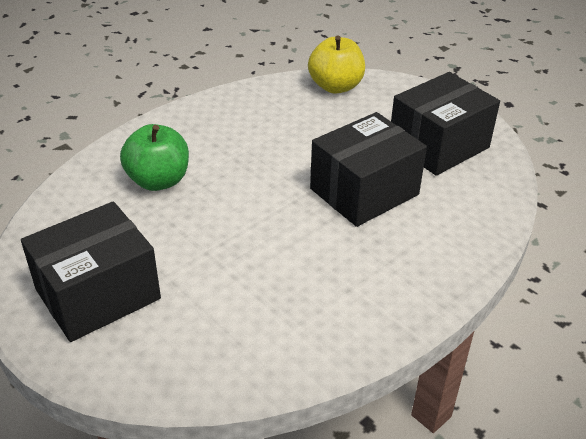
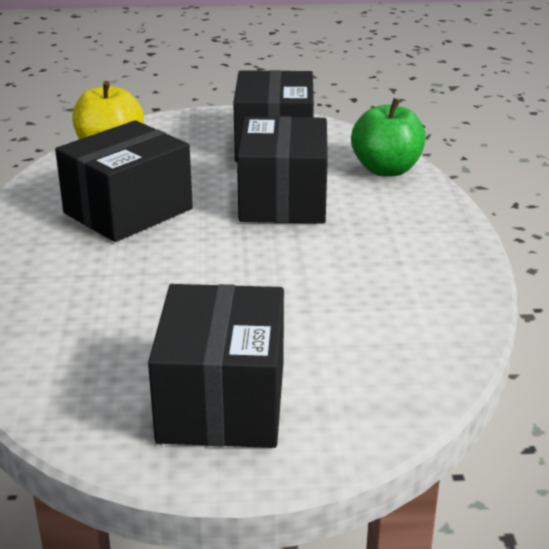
camera: 50 degrees left, 10 degrees down
green apple [120,124,189,191] -> green apple moved to [351,98,426,177]
none -> black box [55,120,193,242]

